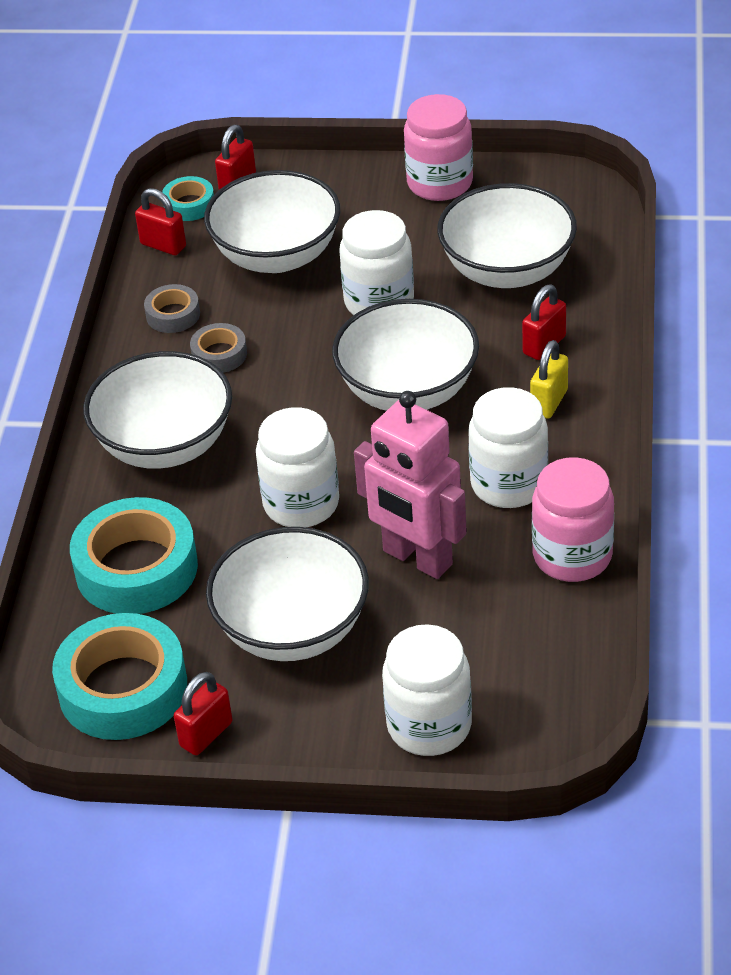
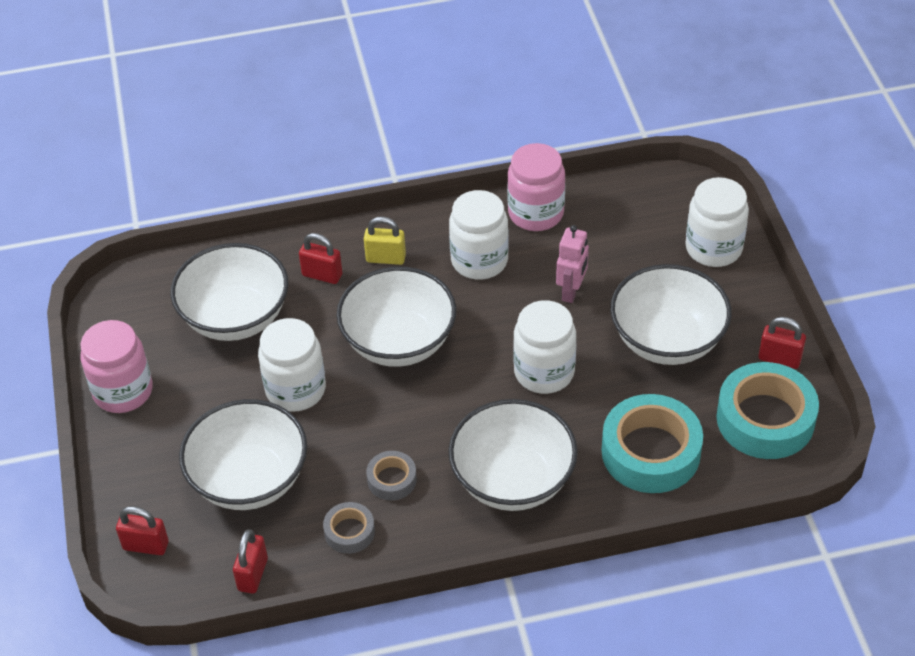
camera: 110 degrees left, 5 degrees up
turquoise tape [162,176,214,221] -> none
pink robot [354,391,467,579] -> pink robot [556,225,589,303], size x0.58

